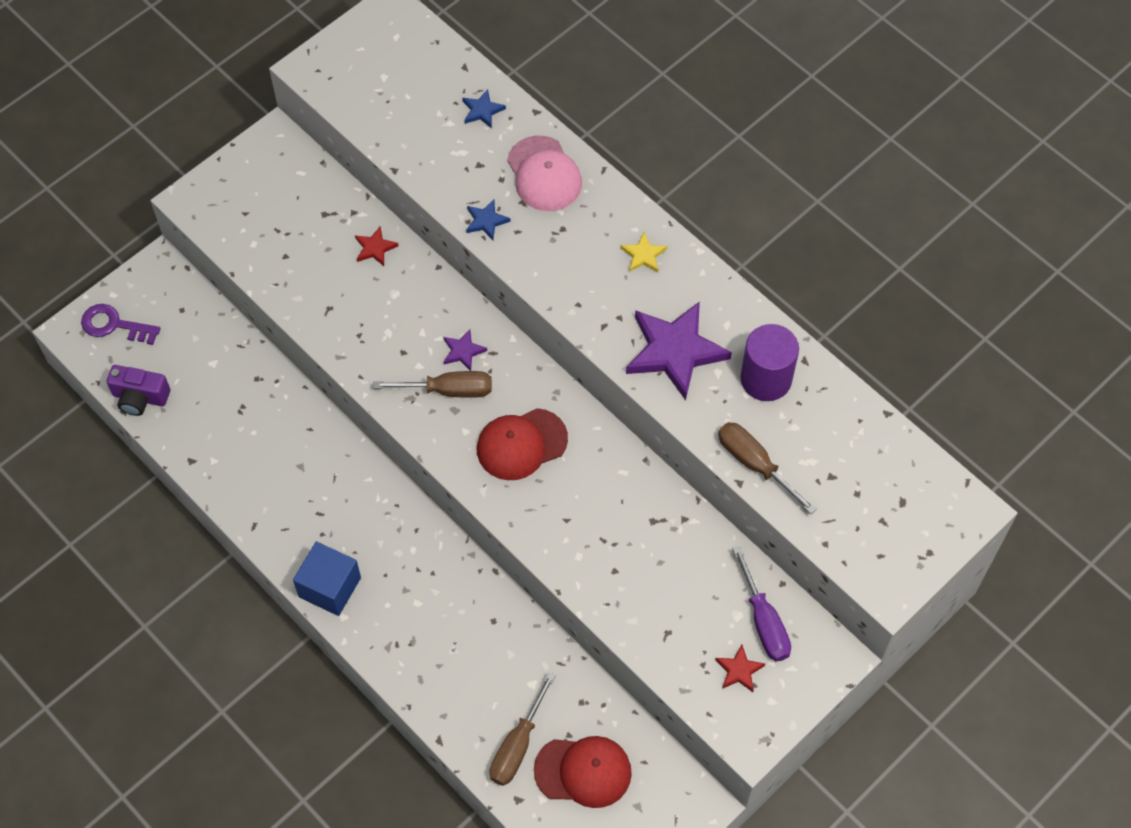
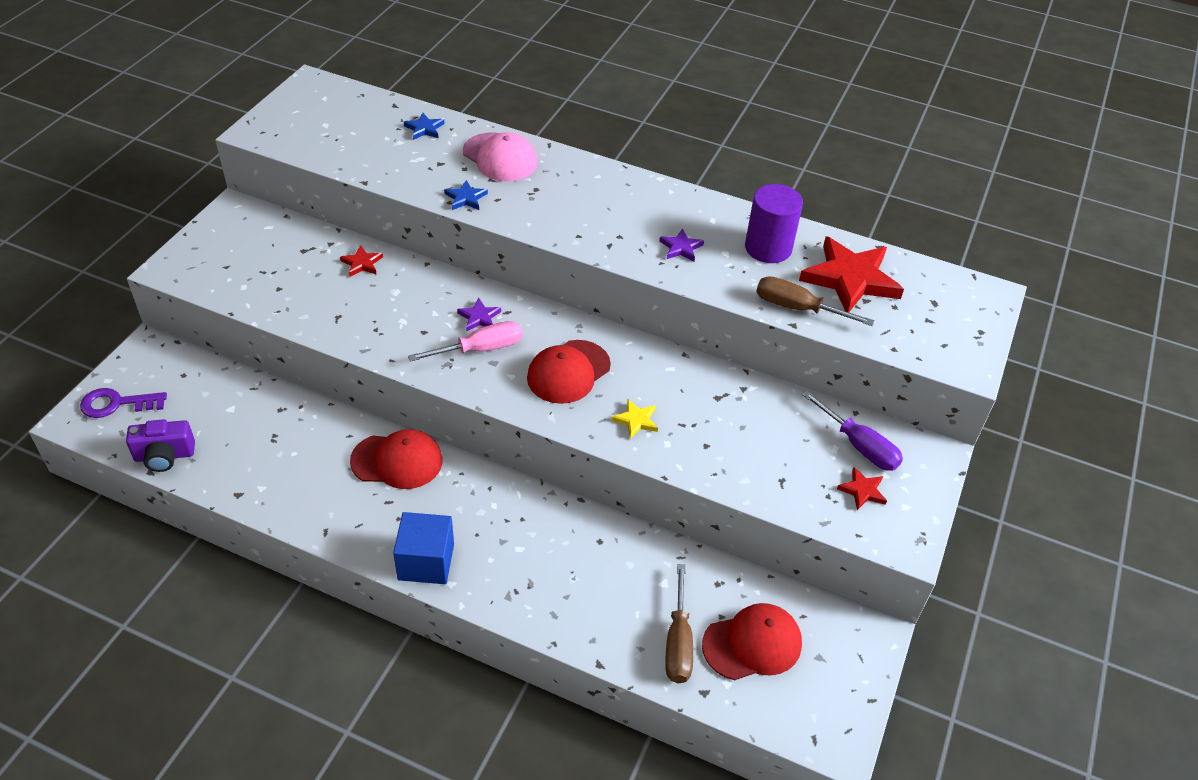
camera: 25 degrees left, 15 degrees down
brown screwdriver [373,371,492,398] -> pink screwdriver [408,321,522,362]
yellow star [621,232,667,272] -> yellow star moved to [612,399,658,439]
purple star [626,301,732,400] -> purple star [659,228,704,261], size x0.45
none -> red cap [350,429,442,489]
none -> red star [799,236,904,312]

